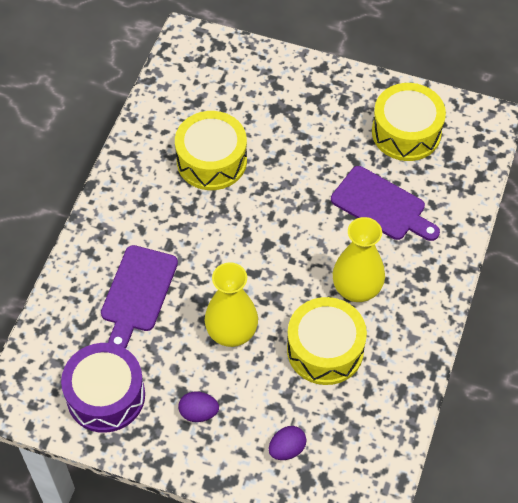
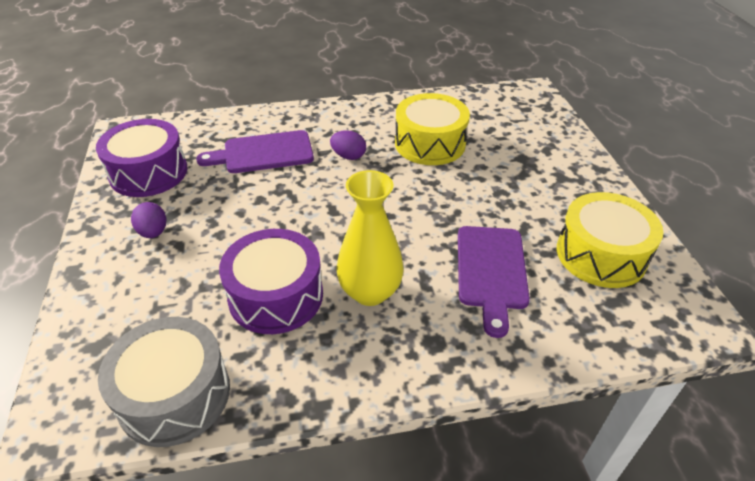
camera: 60 degrees right, 15 degrees down
yellow vase [205,262,258,347] -> none
purple egg [269,426,306,460] -> purple egg moved to [330,130,366,160]
yellow drum [287,297,367,385] -> purple drum [219,229,323,334]
none -> grey drum [98,317,230,447]

